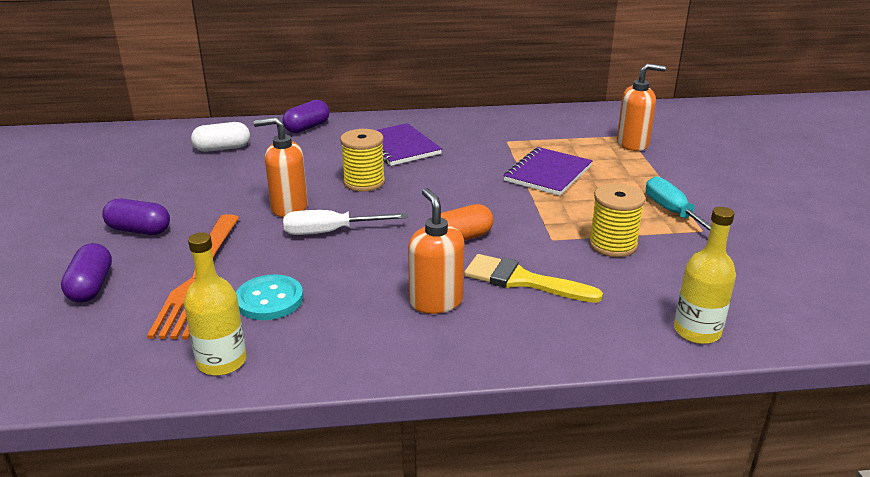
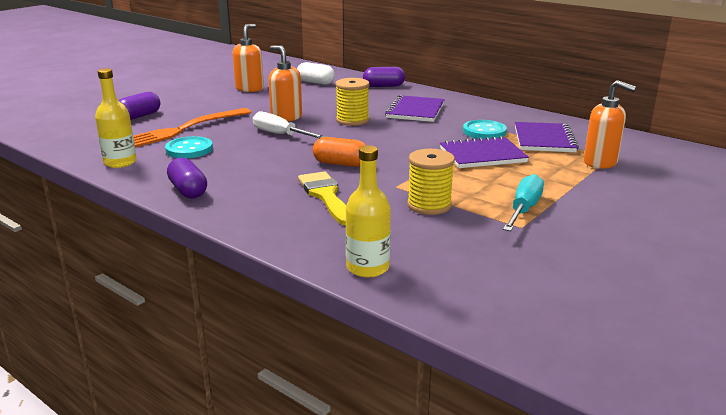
camera: 45 degrees right, 5 degrees down
purple capsule [102,199,170,235] -> purple capsule moved to [167,157,207,199]
orange soap dispenser [408,188,465,314] -> orange soap dispenser moved to [233,24,264,92]
none -> turquoise button [463,120,507,139]
none -> purple notebook [515,122,579,152]

